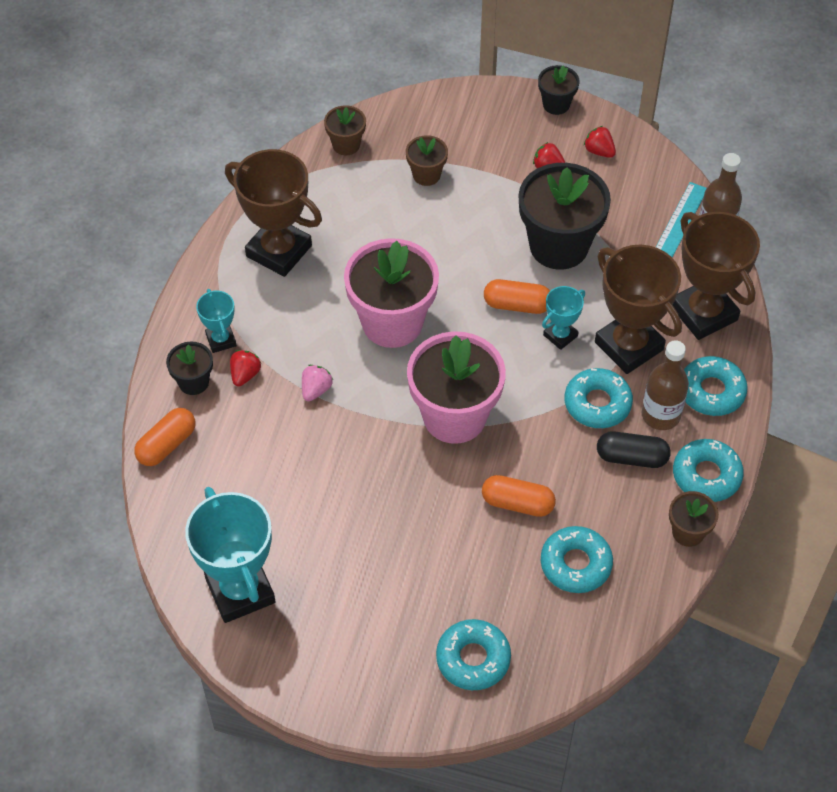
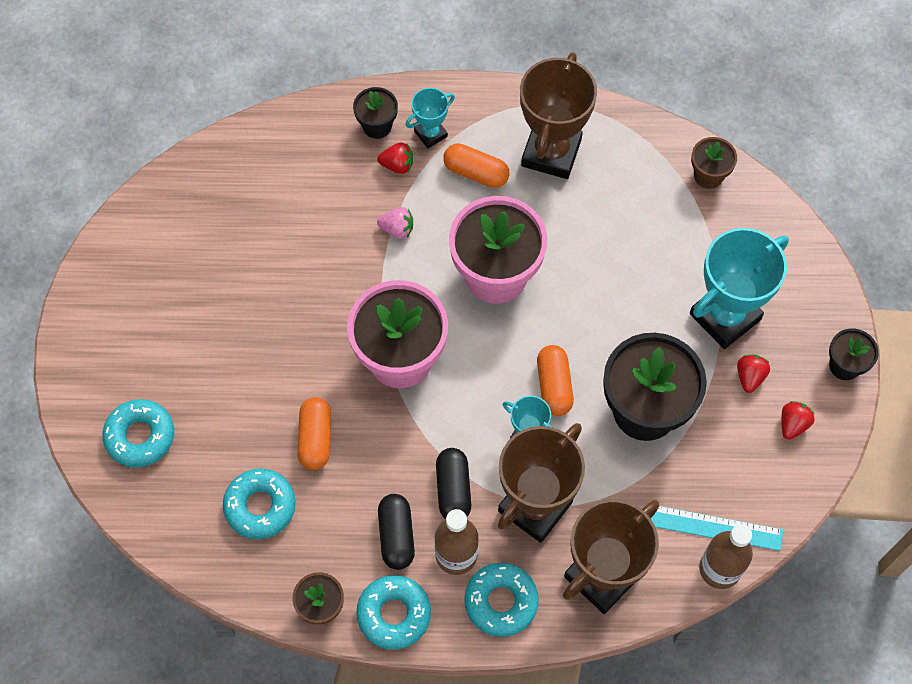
camera: 75 degrees right, 10 degrees up
orange capsule [134,408,195,466] -> orange capsule moved to [443,143,509,188]
turquoise trophy [185,487,275,623] -> turquoise trophy moved to [690,228,789,349]
brown flower pot [406,135,448,186] -> none
turquoise donut [565,368,633,428] -> black capsule [436,448,471,519]

